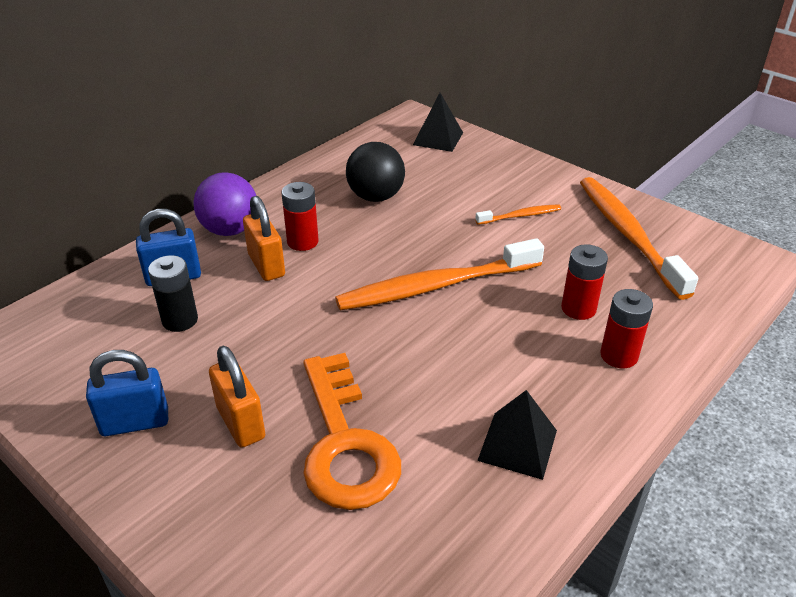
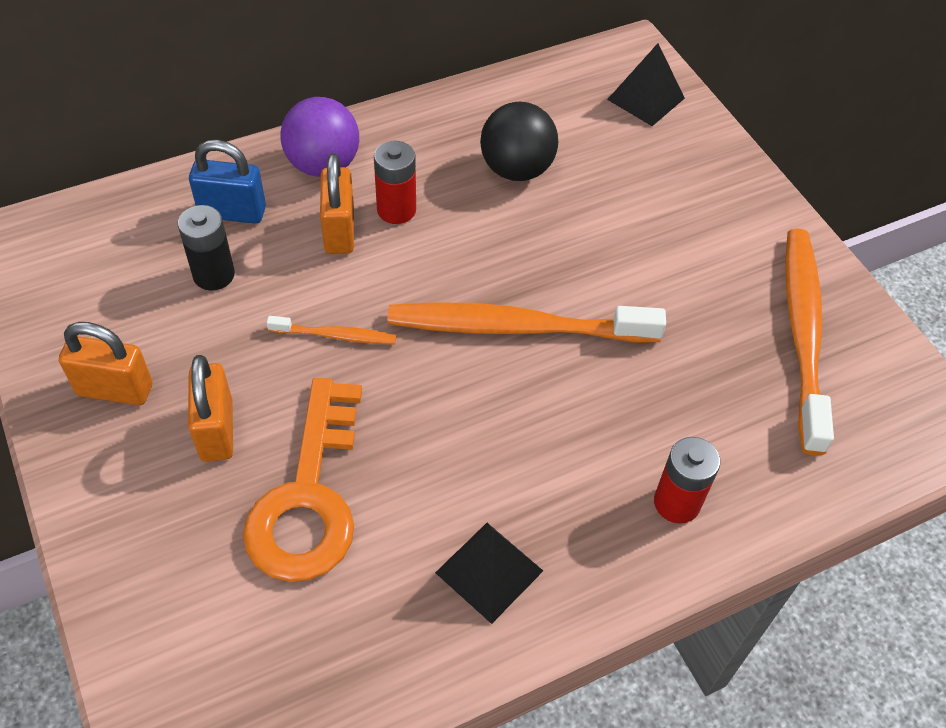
camera: 20 degrees right, 15 degrees up
blue padlock [86,350,168,436] -> orange padlock [59,322,152,405]
orange toothbrush [475,204,561,225] -> orange toothbrush moved to [266,316,396,344]
red battery [561,244,608,320] -> none

